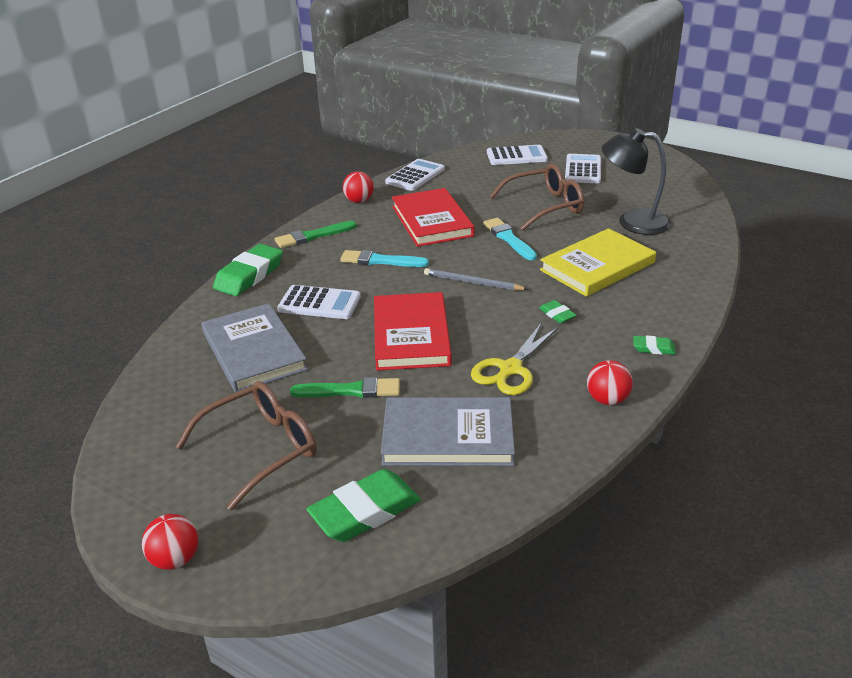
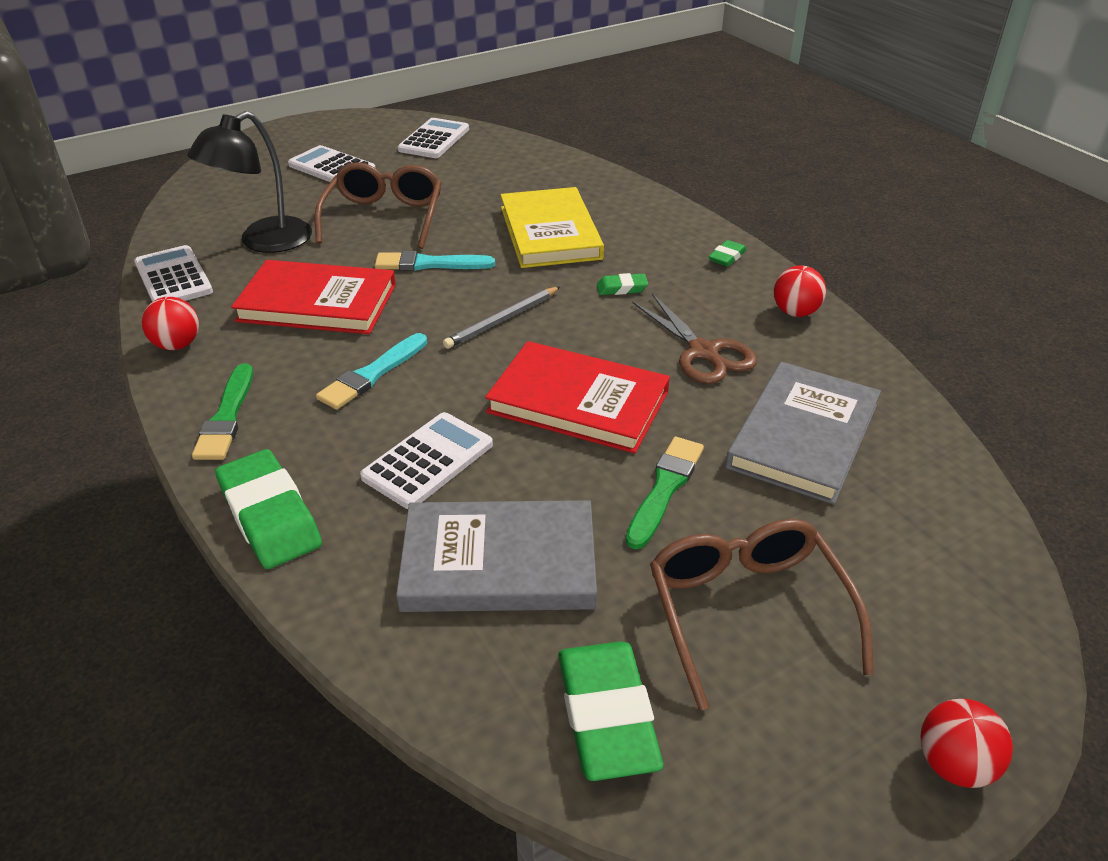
camera: 65 degrees left, 5 degrees up
green eraser [307,469,421,542] -> green eraser moved to [558,641,663,781]
yellow scissors [471,323,558,395] -> brown scissors [633,294,757,384]
white calculator [487,145,548,165] -> white calculator moved to [398,118,469,158]
black lamp [602,128,671,235] -> black lamp moved to [187,111,312,253]

